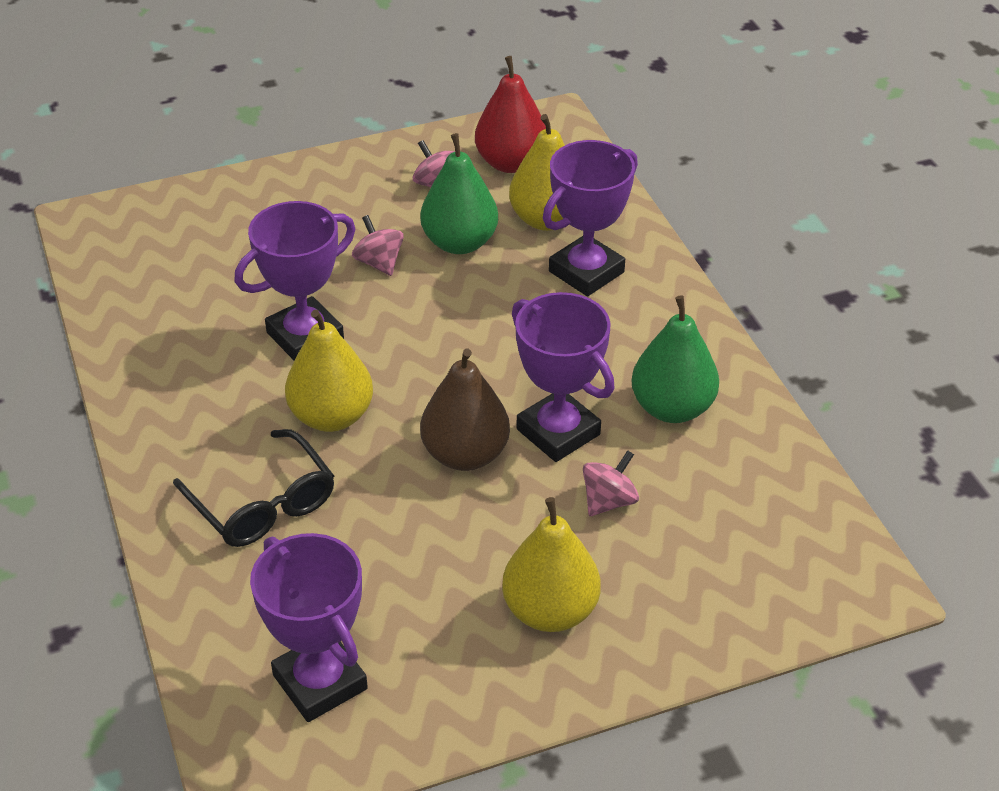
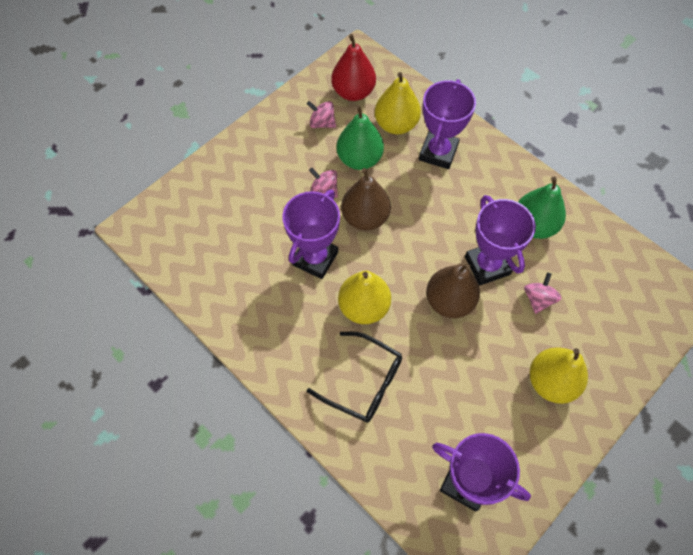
camera: 25 degrees left, 20 degrees up
purple trophy [512,292,615,462] -> purple trophy turned 45 degrees clockwise [465,195,536,286]
none -> brown pear [341,168,391,231]

